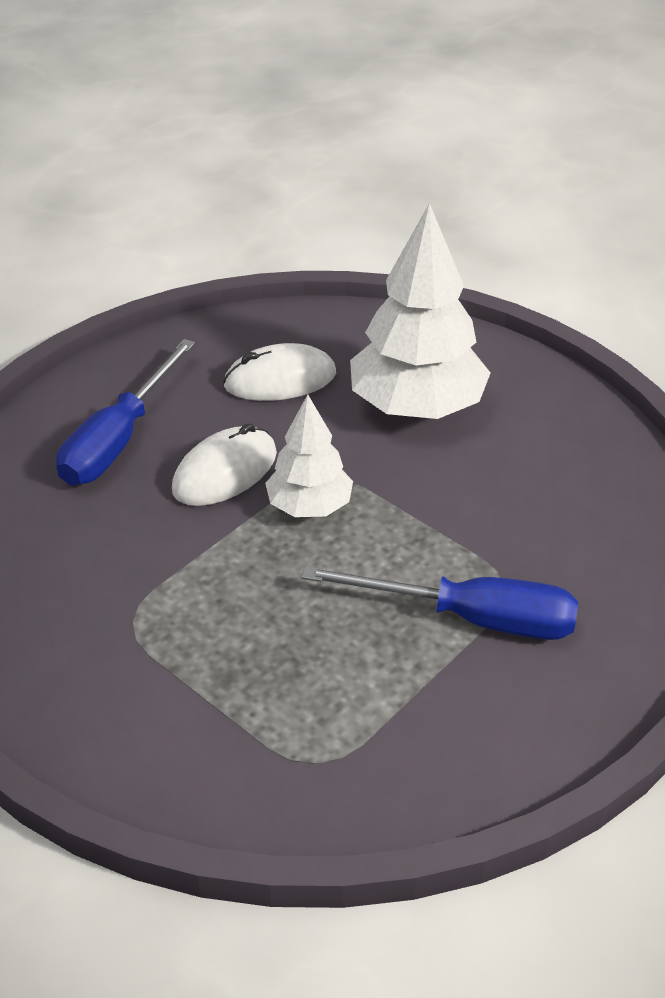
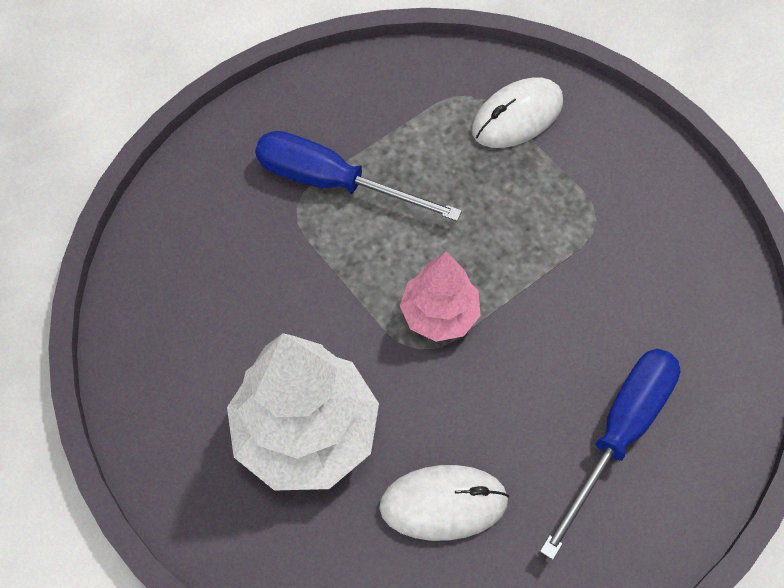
camera: 170 degrees left, 20 degrees up
white mouse [172,423,277,506] -> white mouse moved to [472,77,563,148]
white tree [265,394,353,517] -> pink tree [400,252,481,342]

